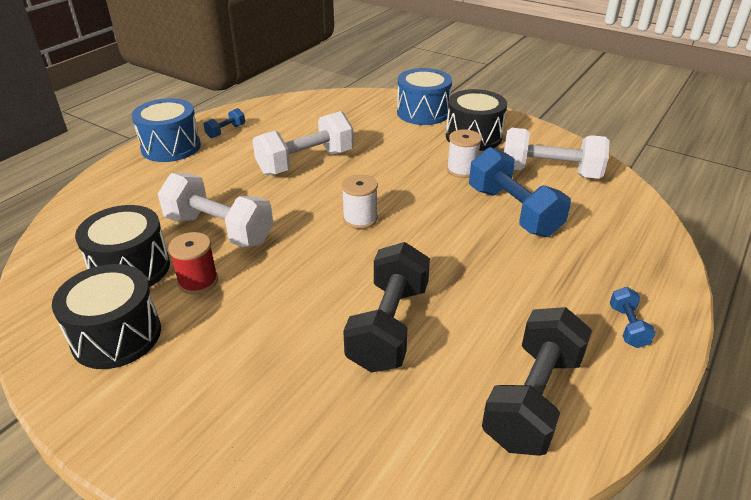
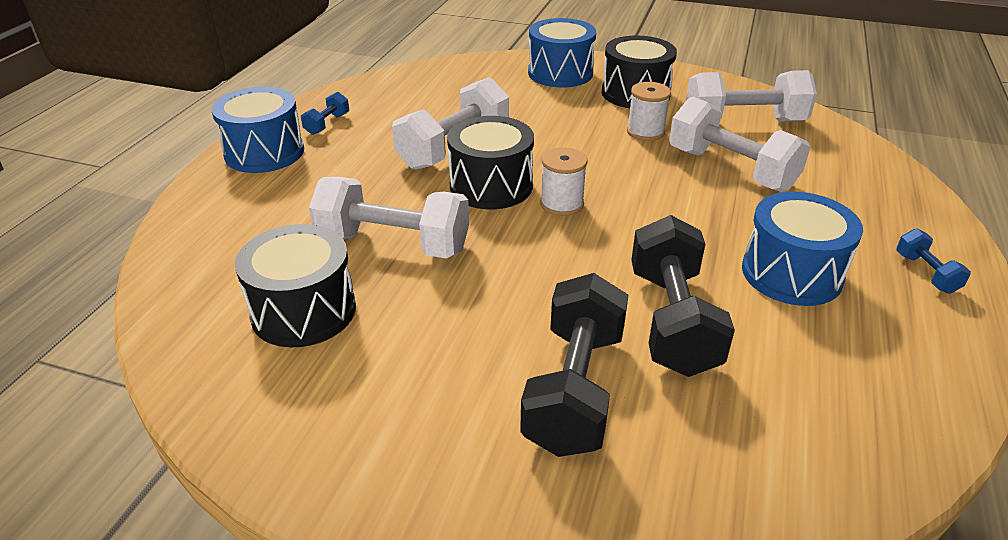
camera: 15 degrees left, 0 degrees up
black drum [52,264,161,369] -> black drum moved to [447,116,534,209]
red spool [168,232,218,294] -> none
blue dumbbell [469,147,571,237] -> white dumbbell [669,97,810,192]
black dumbbell [482,307,592,456] -> black dumbbell moved to [520,273,628,457]
none -> blue drum [742,192,863,306]

